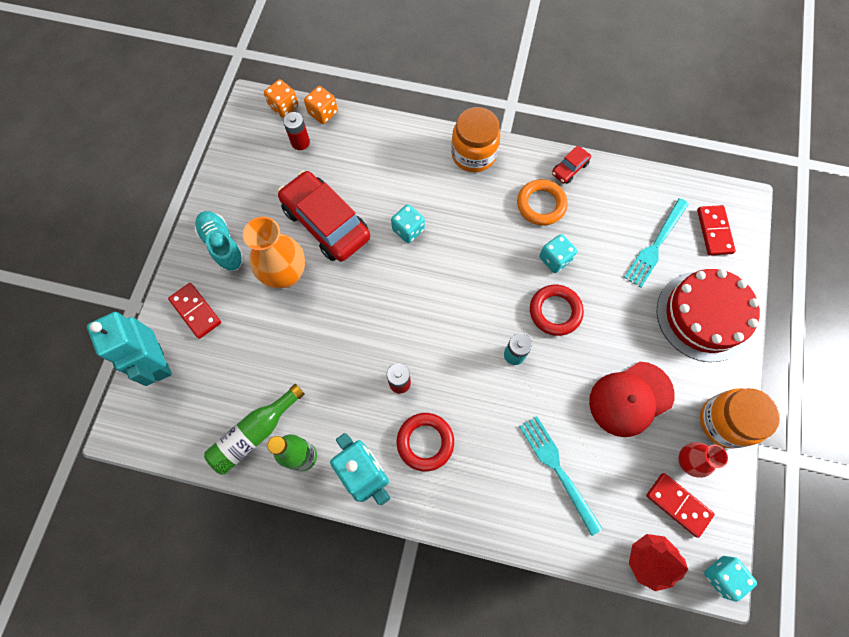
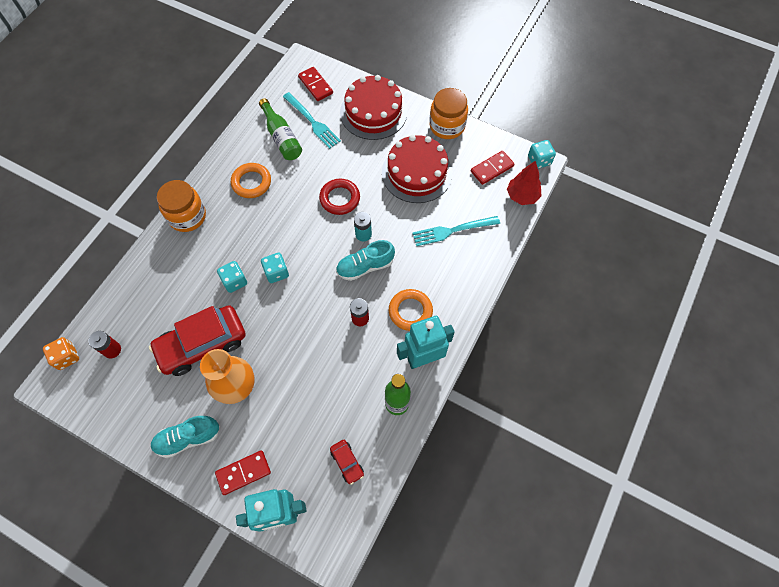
camera: 75 degrees left, 5 degrees down
green bottle [204,384,305,475] -> green bottle moved to [259,98,302,160]
orange dice [304,86,338,124] -> none
red ring [397,413,454,472] -> orange ring [389,289,433,331]
turquoise dice [539,234,577,273] -> turquoise dice moved to [261,253,289,283]
red car [552,146,591,184] -> red car moved to [330,440,364,485]
red cap [589,362,675,437] -> red cake [382,135,452,203]
red vase [678,442,728,478] -> none
red domino [697,205,736,255] -> red domino turned 45 degrees clockwise [298,67,333,101]
none -> turquoise shoe [336,240,395,281]

